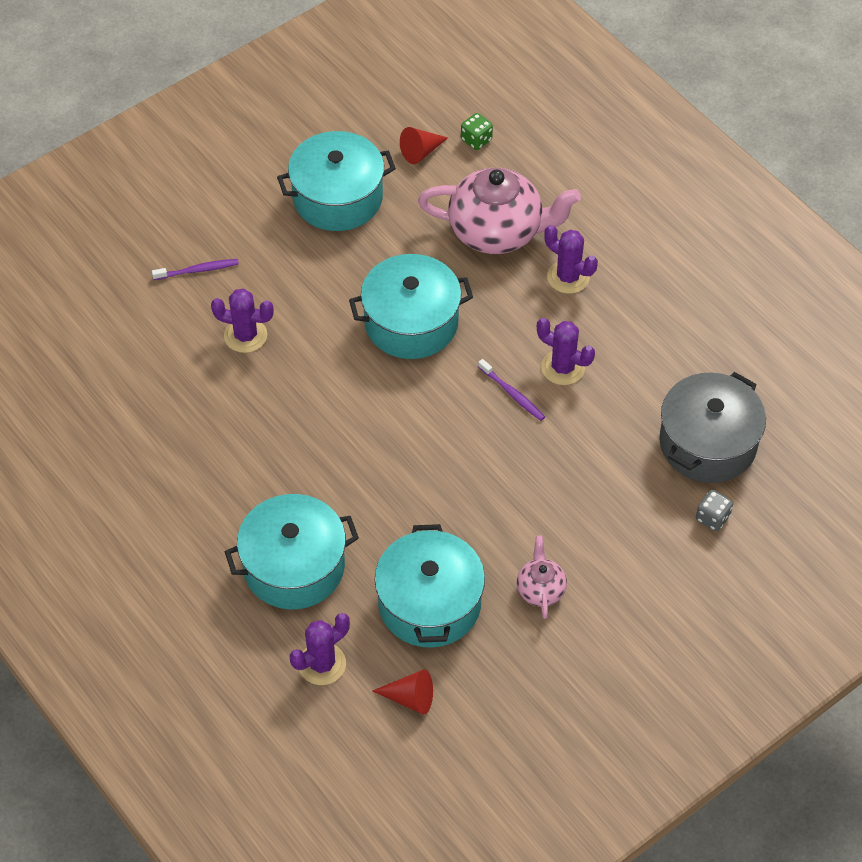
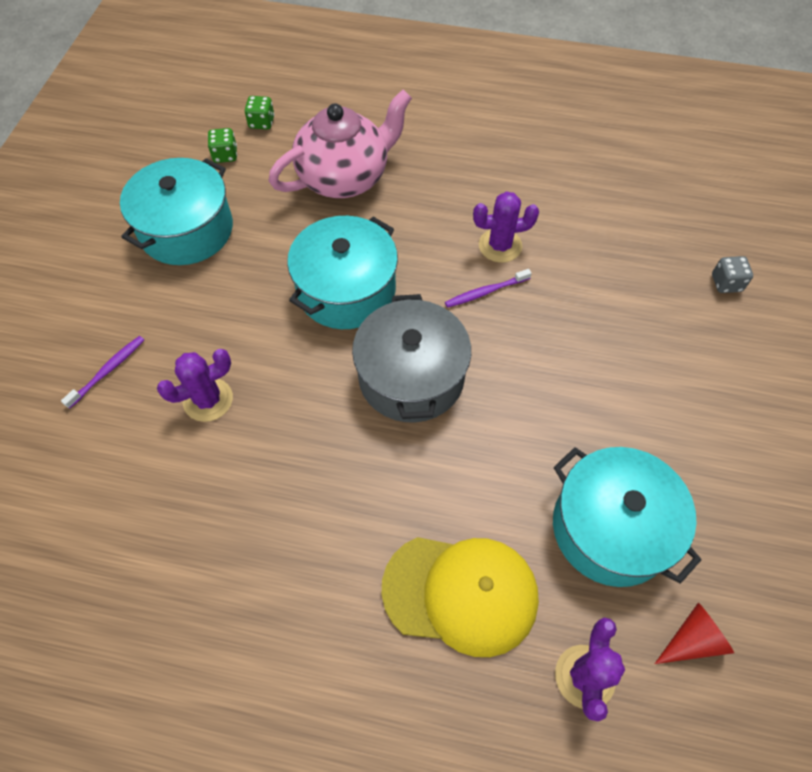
camera: 40 degrees left, 5 degrees up
turquoise pot [225,494,359,609] -> yellow cap [382,537,539,657]
red cone [400,127,448,164] -> green dice [208,128,237,163]
purple toothbrush [478,359,545,421] -> purple toothbrush turned 150 degrees clockwise [445,269,532,308]
pink teapot [517,536,567,619] -> none
purple cactus [545,225,598,294] -> none
grey pot [659,372,766,483] -> grey pot moved to [352,294,471,423]

